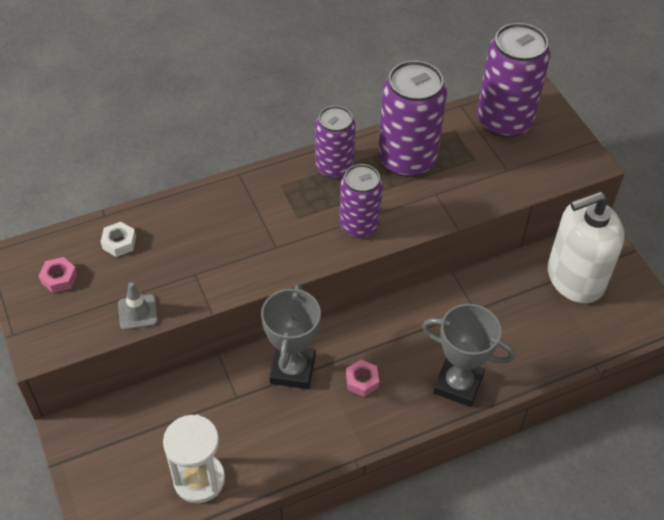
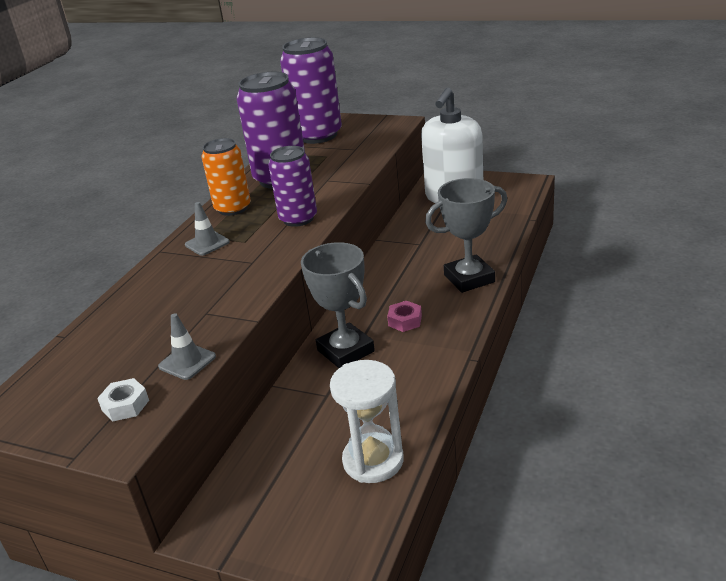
camera: 40 degrees left, 20 degrees down
pink nut [39,257,77,293] -> none
white nut [101,222,136,257] -> white nut moved to [97,378,149,421]
purple can [315,106,356,179] -> orange can [202,138,251,216]
none -> grey traffic cone [185,202,230,256]

